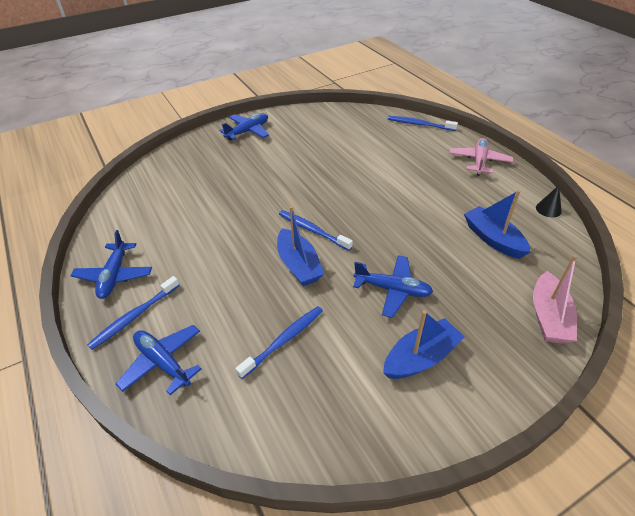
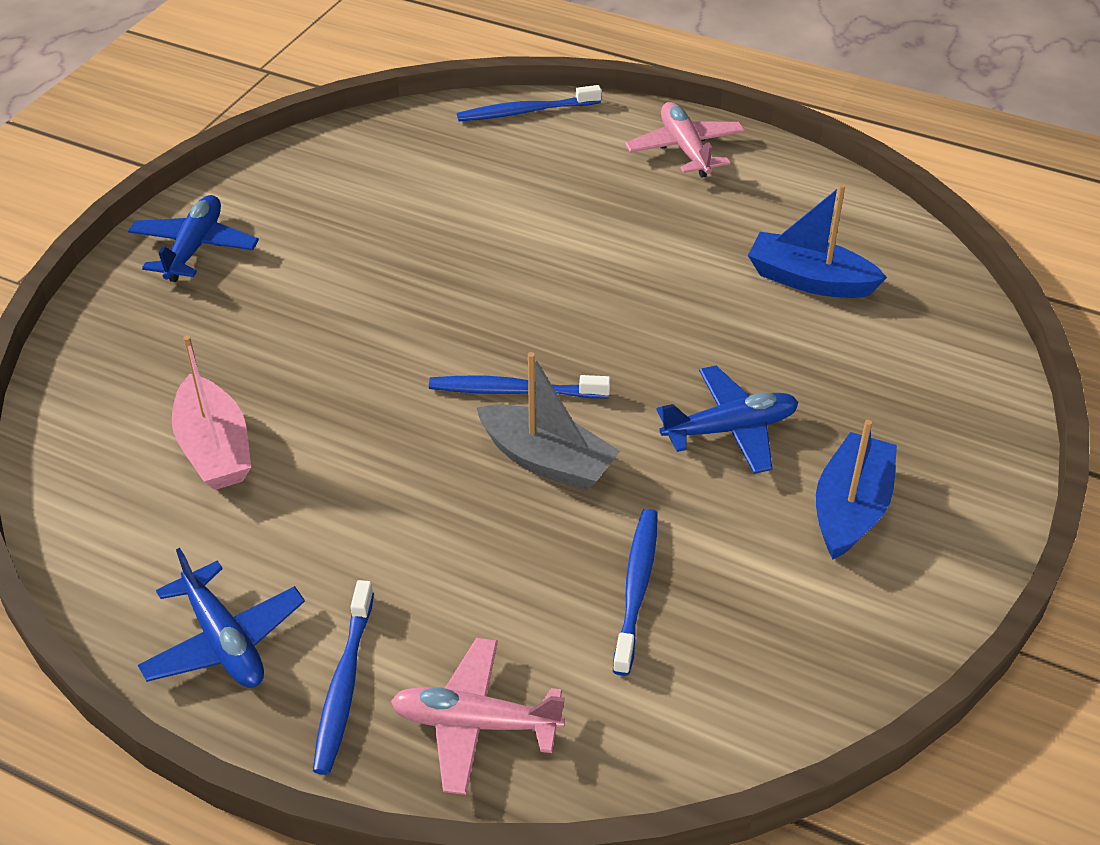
camera: 35 degrees left, 0 degrees up
blue plane [116,325,202,395] -> pink plane [391,638,565,795]
blue boat [277,206,324,286] -> grey boat [477,352,620,491]
pink boat [533,255,577,343] -> pink boat moved to [172,335,251,490]
black cone [536,185,562,217] -> none

